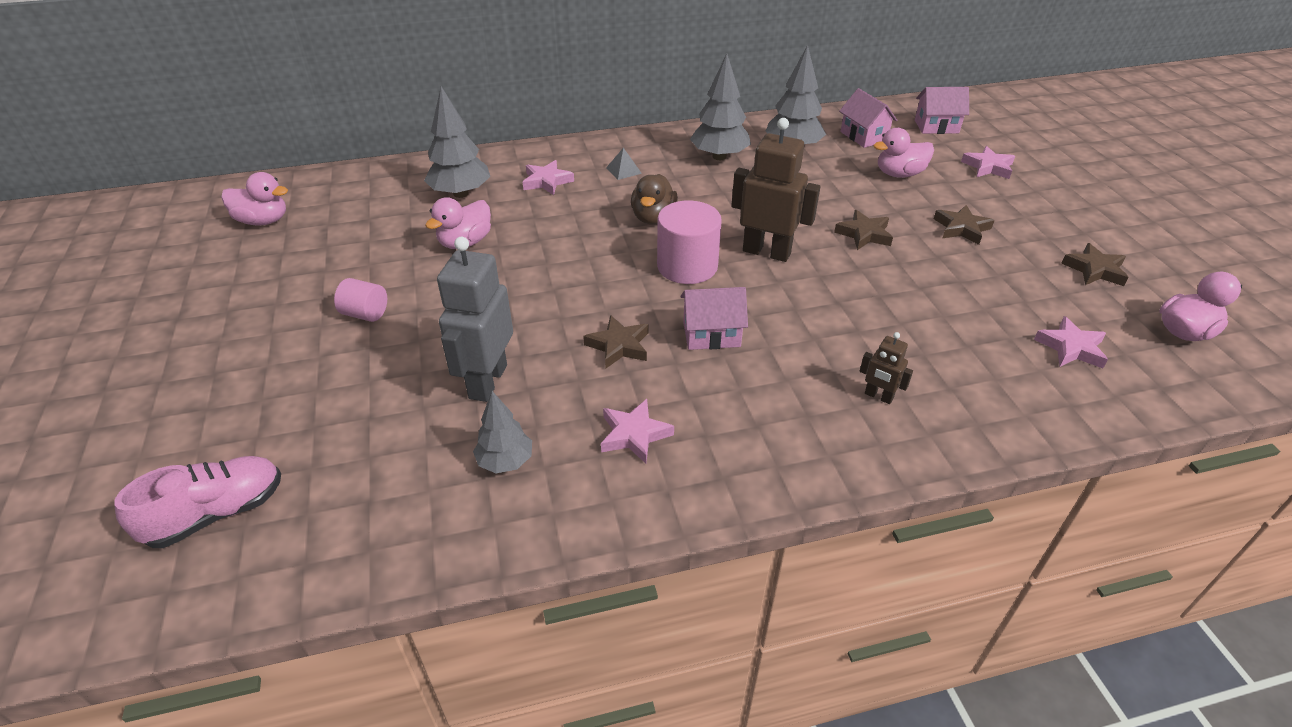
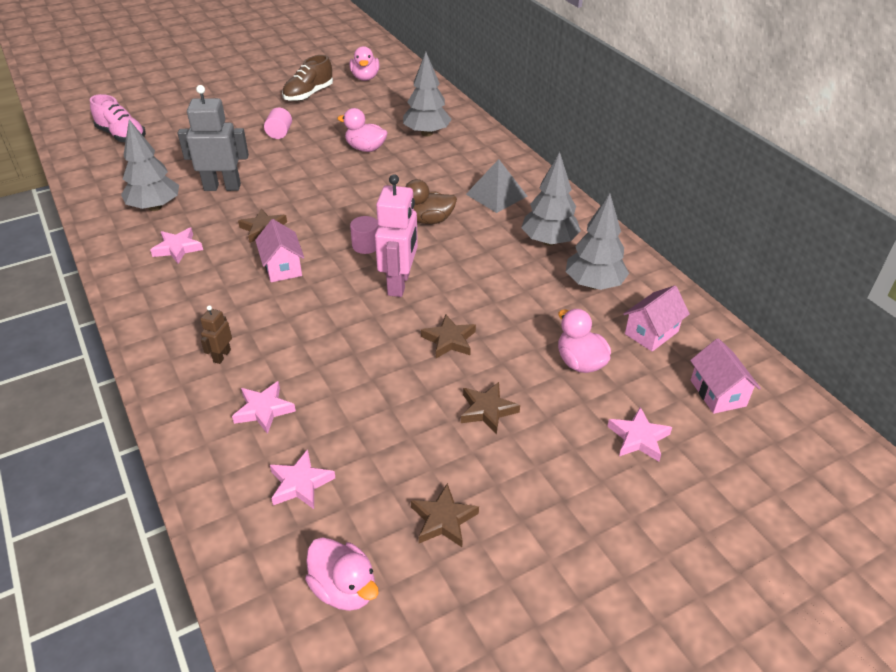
camera: 75 degrees right, 0 degrees up
grey tree [473,391,532,473] -> grey tree [121,120,179,211], size x1.61
pink star [523,160,574,195] -> pink star moved to [232,381,296,434]
grey pyramid [606,148,642,180] -> grey pyramid [466,159,527,213], size x1.86
pink cylinder [657,200,722,284] -> pink cylinder [350,216,378,254], size x0.56
brown robot [731,118,820,262] -> pink robot [375,174,418,297]
none -> brown shoe [282,55,333,102]

